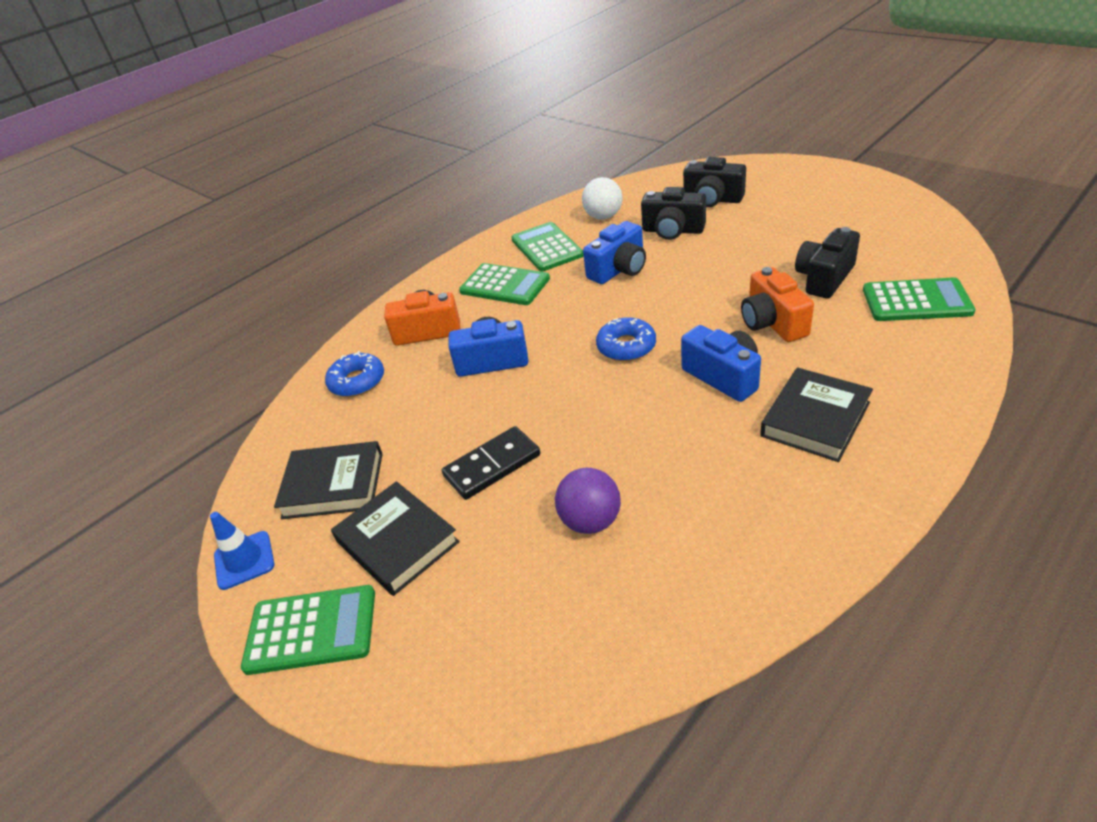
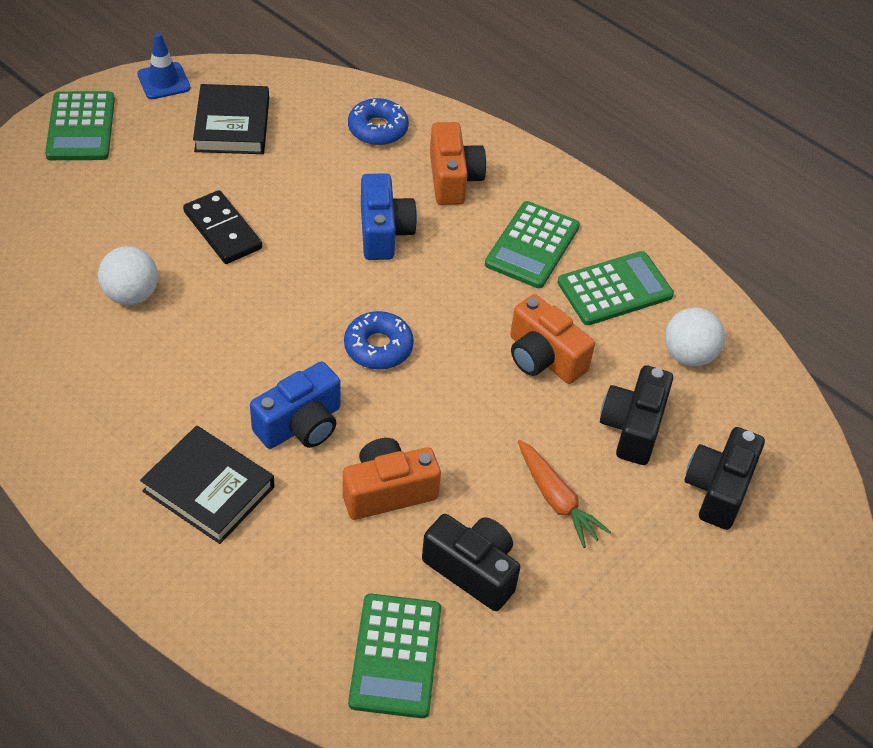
camera: 80 degrees right, 10 degrees up
black book [331,481,460,596] -> none
purple ball [555,468,621,534] -> white ball [98,246,158,305]
blue camera [583,221,646,284] -> orange camera [510,294,595,384]
none -> orange carrot [518,440,611,548]

